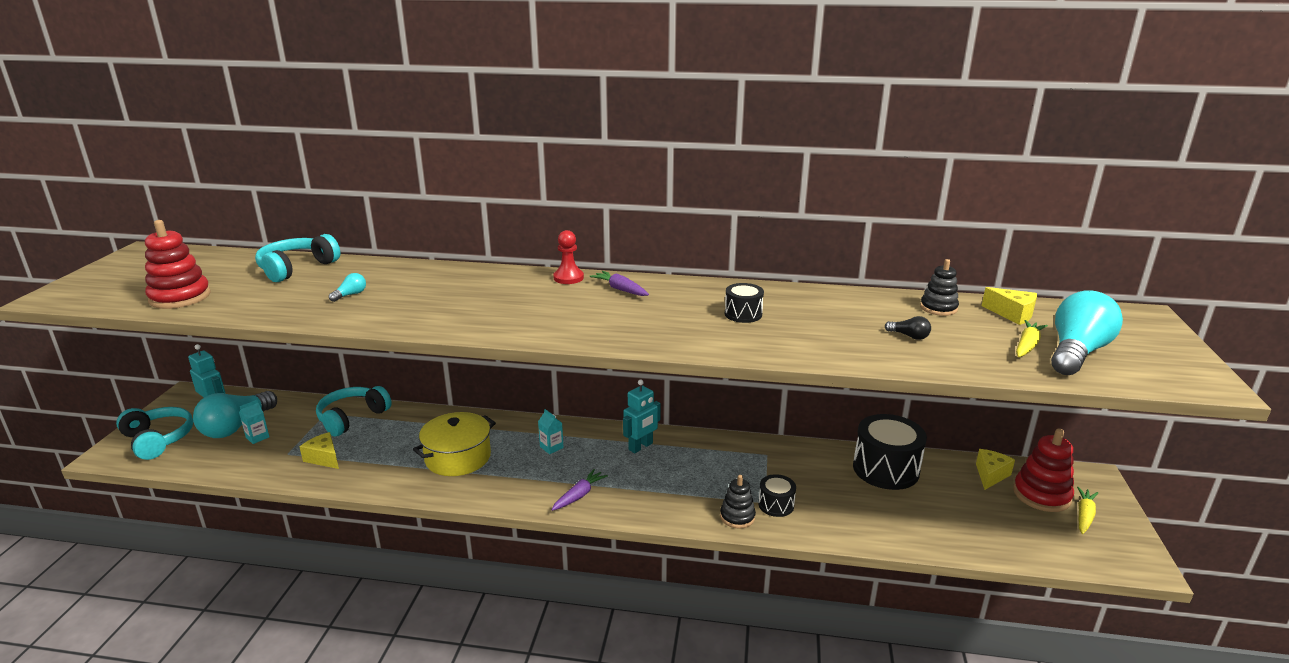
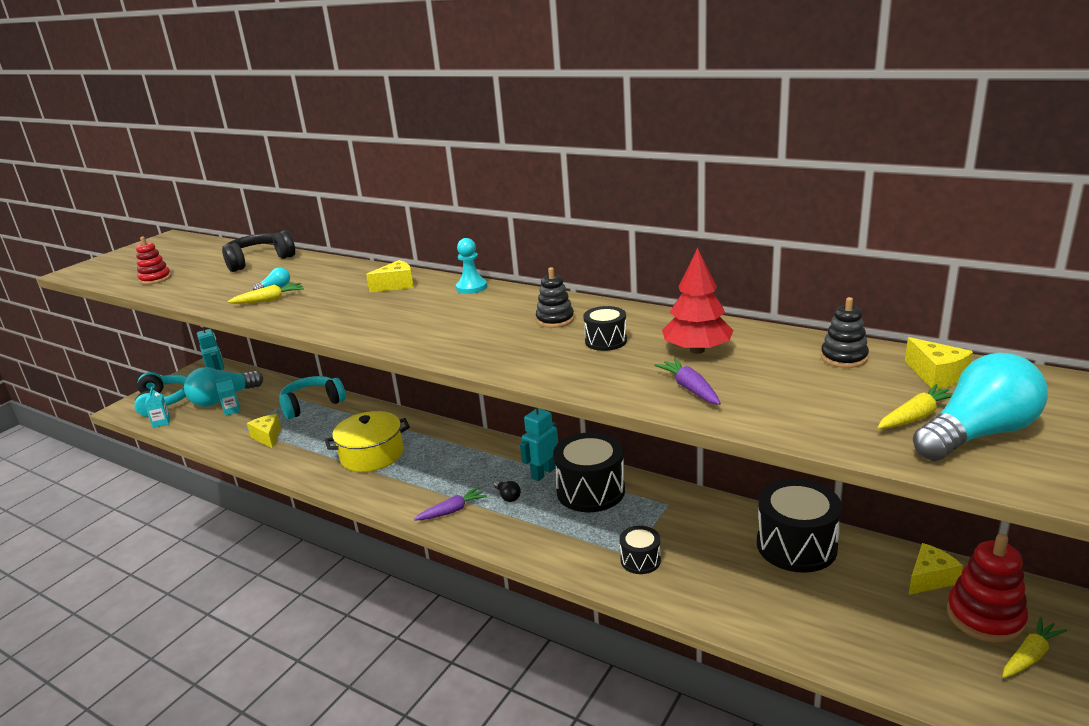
camera: 25 degrees right, 0 degrees up
red stacking toy [145,220,211,309] -> red stacking toy [136,236,171,285], size x0.63
turquoise headphones [255,234,340,282] -> black headphones [222,230,295,272]
turquoise carton [538,409,564,454] -> turquoise carton moved to [145,387,170,428]
red pawn [553,230,584,284] -> turquoise pawn [456,238,487,294]
purple carrot [590,271,649,296] -> purple carrot moved to [654,358,721,405]
turquoise robot [623,379,661,453] -> turquoise robot turned 150 degrees clockwise [520,408,558,481]
black stacking toy [720,475,756,529] -> black stacking toy moved to [536,267,574,328]
black light bulb [885,316,931,340] -> black light bulb moved to [494,480,521,502]
none -> yellow carrot [227,283,304,304]
none -> yellow cheese [366,260,414,292]
none -> black drum [553,432,625,512]
none -> red tree [662,248,733,354]

